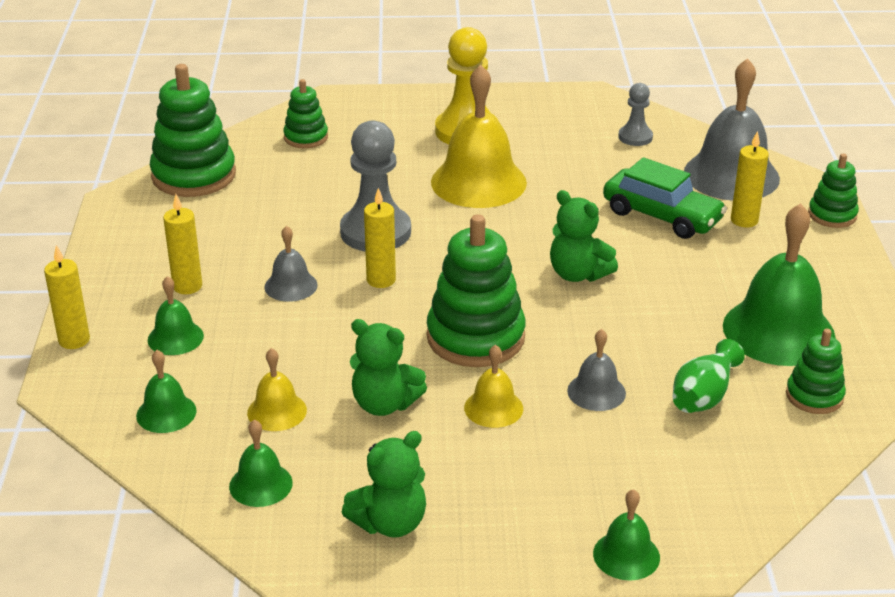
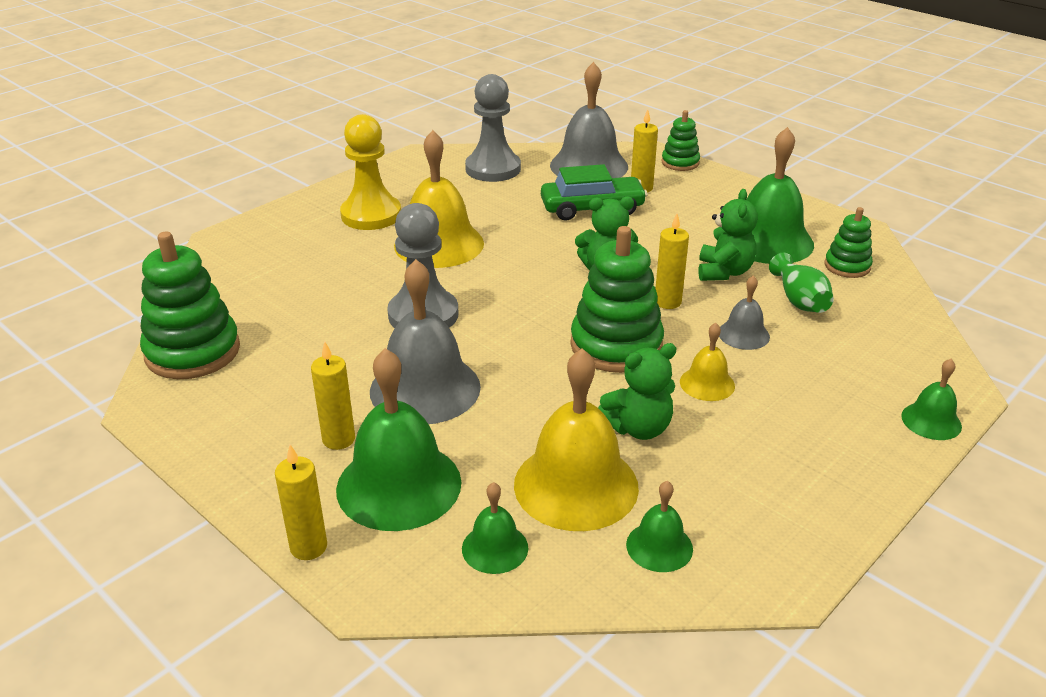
camera: 45 degrees left, 0 degrees up
green bell [148,276,204,355] -> green bell [336,348,462,531], size x2.01
yellow bell [247,348,307,431] -> yellow bell [514,348,639,531], size x2.01
grey bell [264,226,318,302] -> grey bell [370,259,481,424], size x2.01
green stacking toy [283,79,328,148] -> none
green teddy bear [342,431,426,538] -> green teddy bear moved to [698,189,758,281]
yellow candle [364,188,396,288] -> yellow candle moved to [655,214,689,309]
grey pawn [618,83,653,146] -> grey pawn [465,74,521,182], size x1.88

